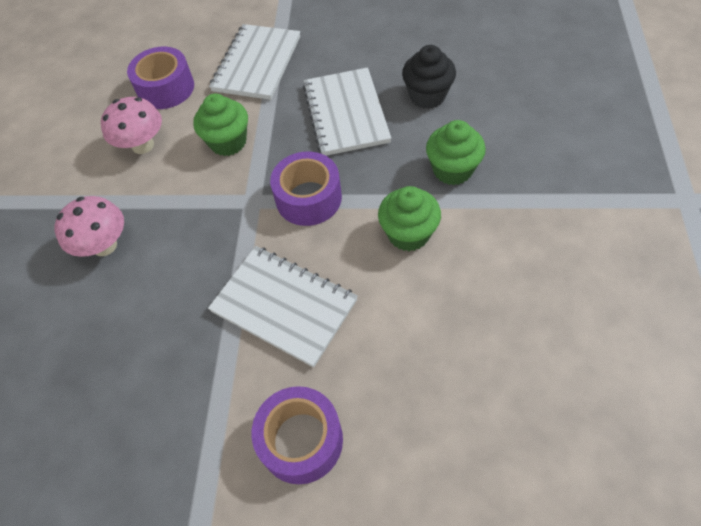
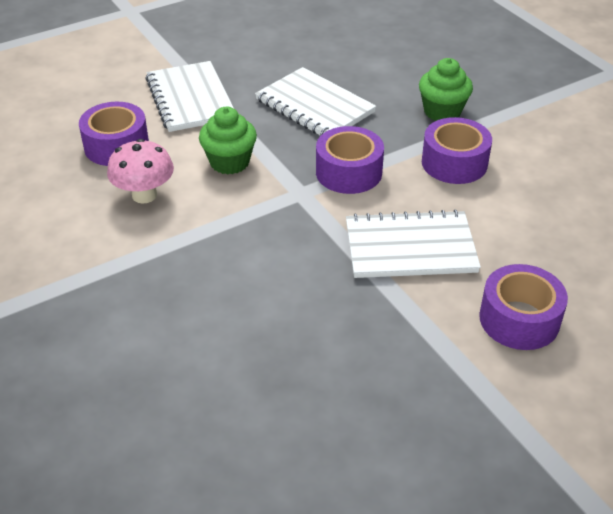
camera: 40 degrees left, 15 degrees down
pink mushroom [54,196,124,257] -> none
green cupcake [378,186,441,251] -> purple tape [422,117,492,184]
black cupcake [402,45,456,109] -> none

